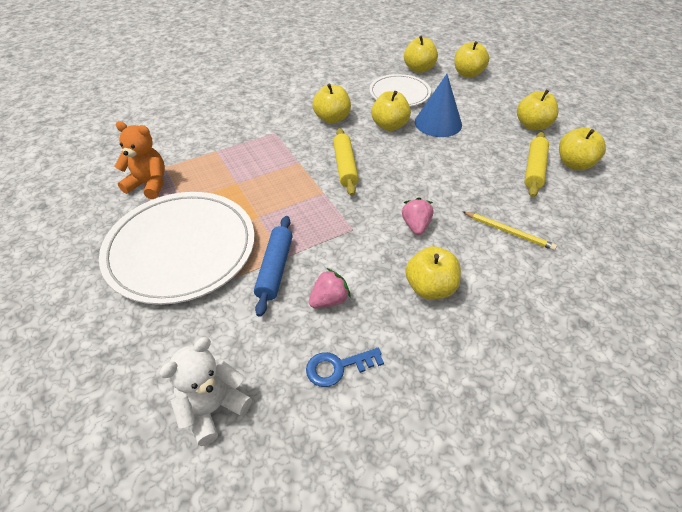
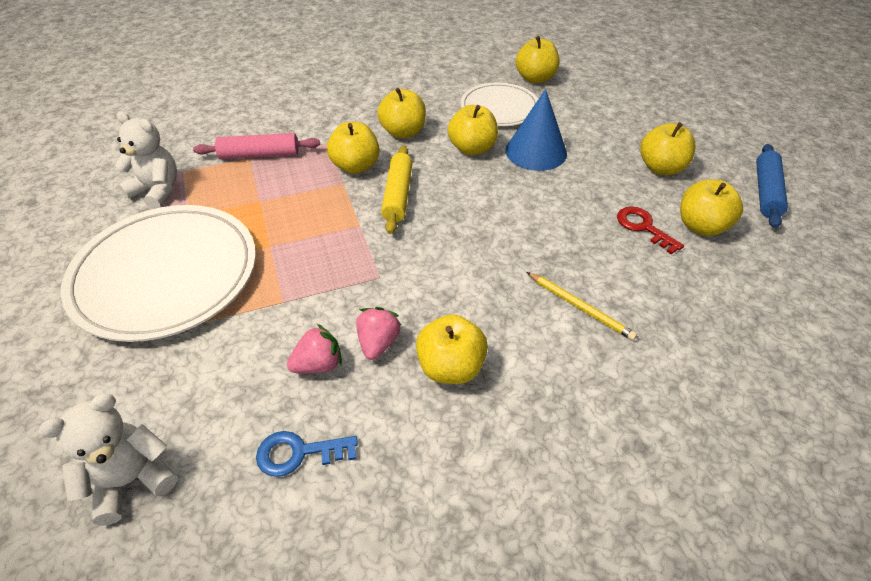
camera: 10 degrees right, 0 degrees up
orange teddy bear [114,121,165,199] -> white teddy bear [115,111,177,209]
blue rolling pin [254,216,293,317] -> blue rolling pin moved to [756,144,788,228]
pink strawberry [402,197,433,235] -> pink strawberry moved to [356,307,402,360]
yellow apple [454,41,489,78] -> yellow apple moved to [327,122,380,174]
yellow rolling pin [524,132,549,197] -> red key [617,206,684,254]
none -> pink rolling pin [193,133,320,159]

